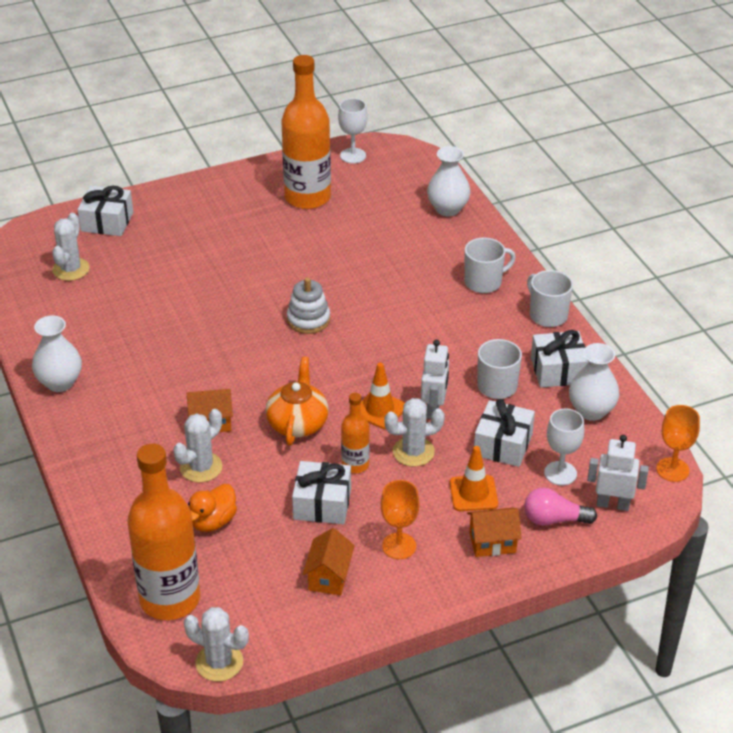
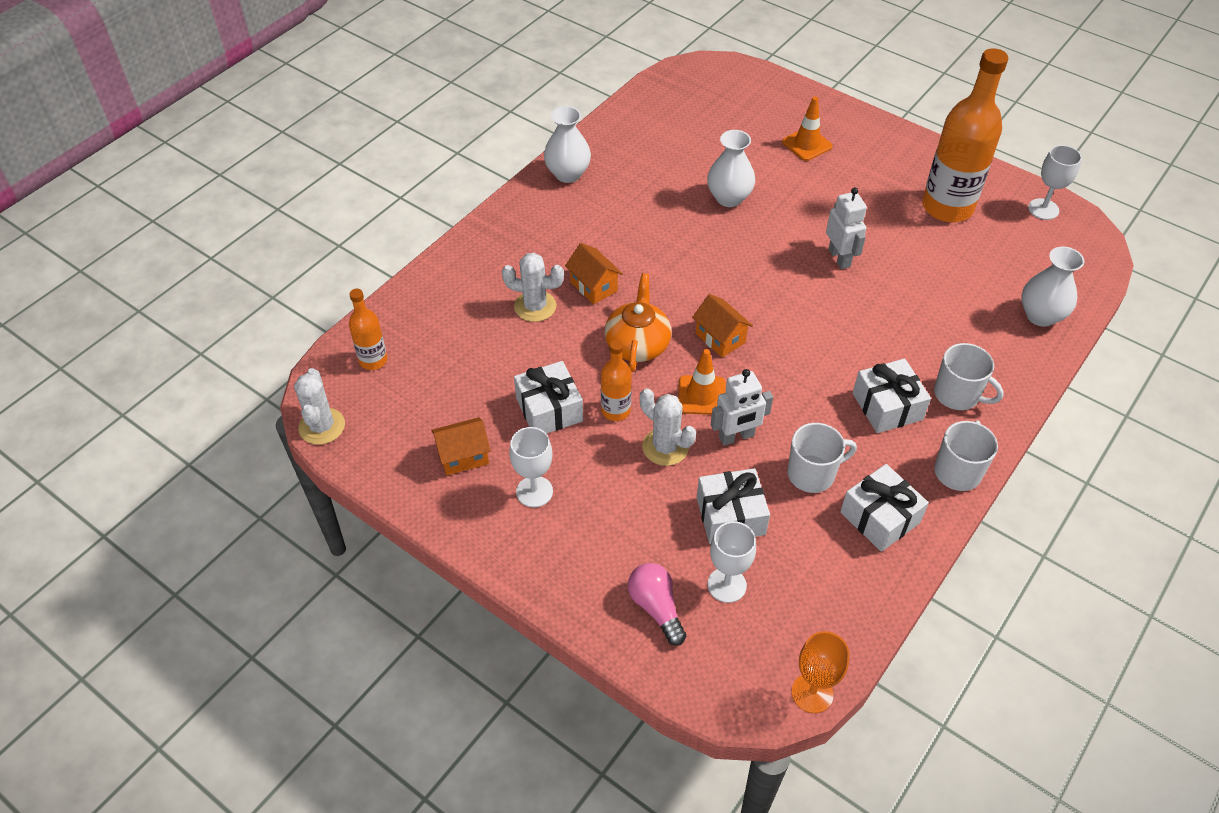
camera: 60 degrees right, 10 degrees up
white cactus [52,213,90,281] -> none
white gift [77,186,133,236] -> white gift moved to [853,358,931,433]
orange bottle [127,444,200,620] -> orange bottle [349,289,387,370], size x0.49
orange duck [188,484,237,532] -> none
orange teapot [265,356,329,445] -> orange teapot turned 60 degrees counterclockwise [605,273,671,372]
white stacking toy [287,277,330,334] -> none
orange goblet [381,480,420,559] -> white goblet [509,427,553,508]
orange traffic cone [450,446,498,511] -> orange traffic cone moved to [782,97,833,161]
orange house [467,508,521,557] -> orange house moved to [692,294,753,357]
white vase [569,343,619,421] -> white vase moved to [707,130,755,207]
white robot [587,435,649,511] -> white robot moved to [826,187,867,269]

